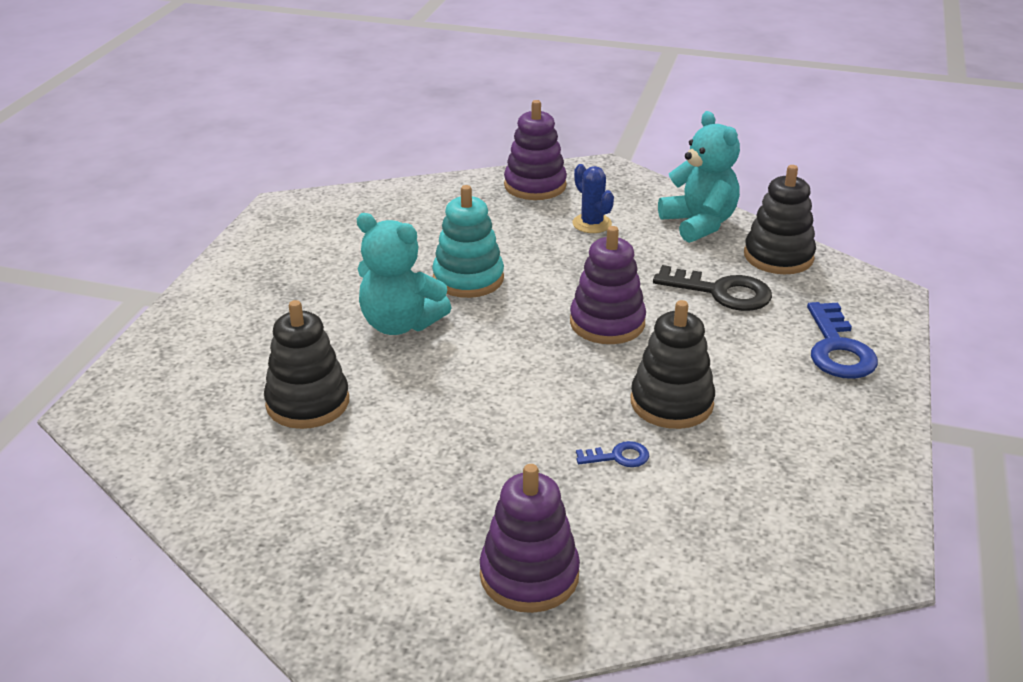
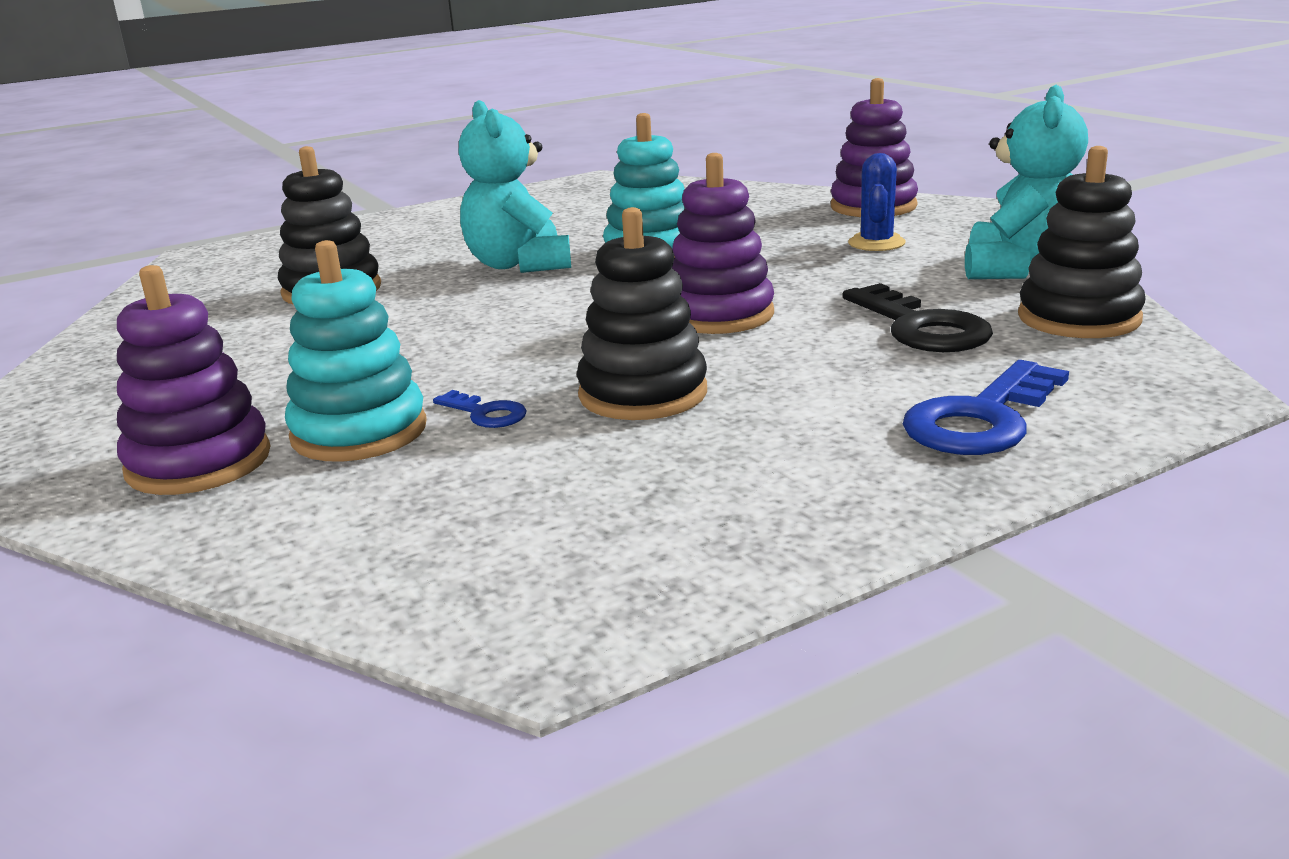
camera: 45 degrees right, 10 degrees down
none -> turquoise stacking toy [285,240,427,462]

